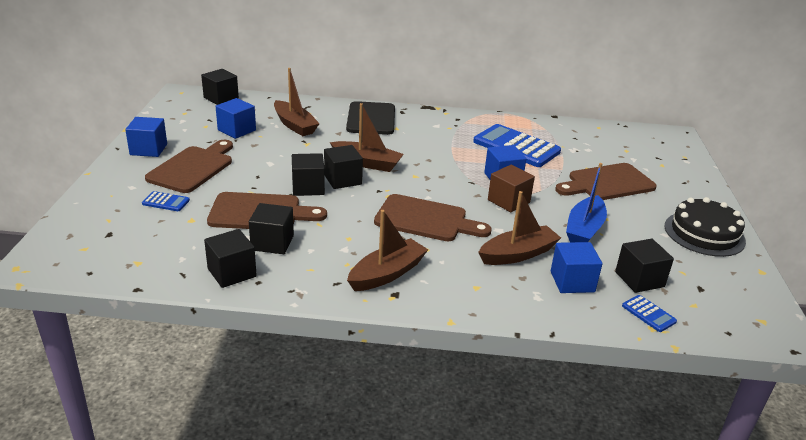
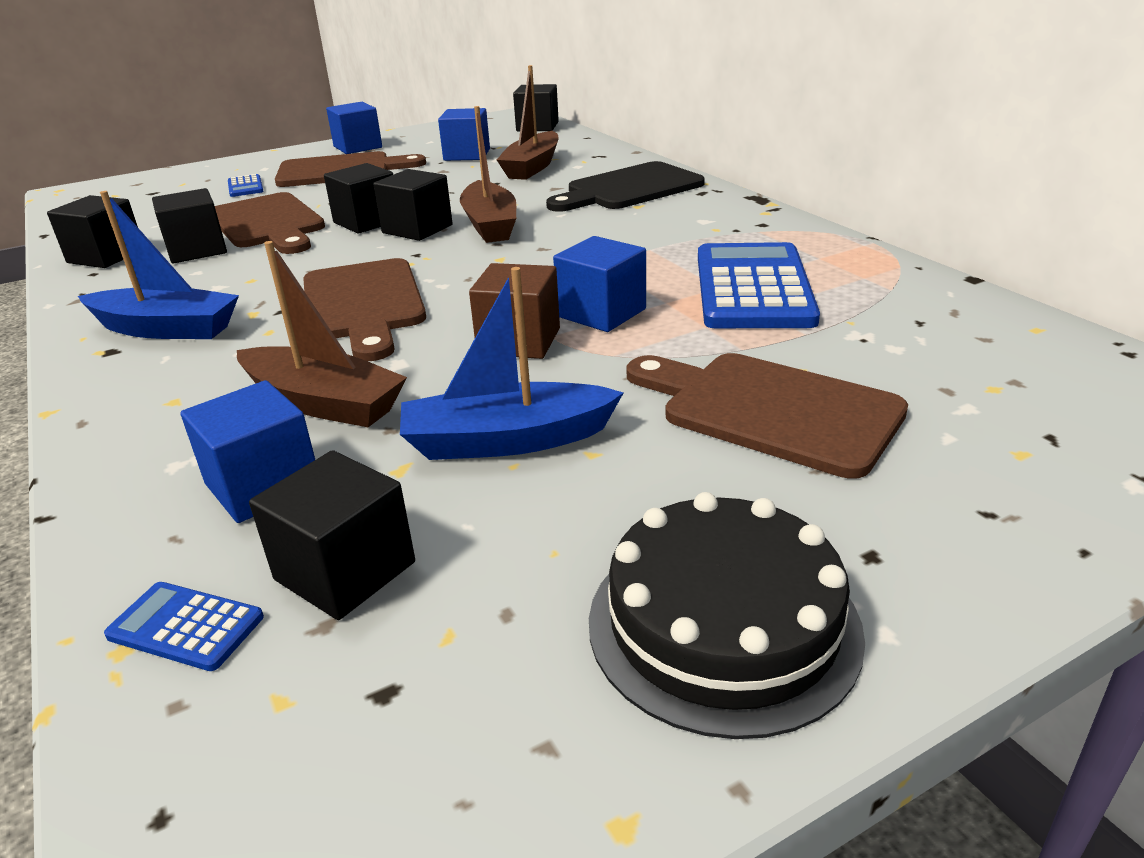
camera: 60 degrees right, 0 degrees up
brown boat [347,210,428,291] -> blue boat [78,191,239,339]
blue calculator [622,295,677,332] -> blue calculator turned 90 degrees clockwise [104,582,264,671]

